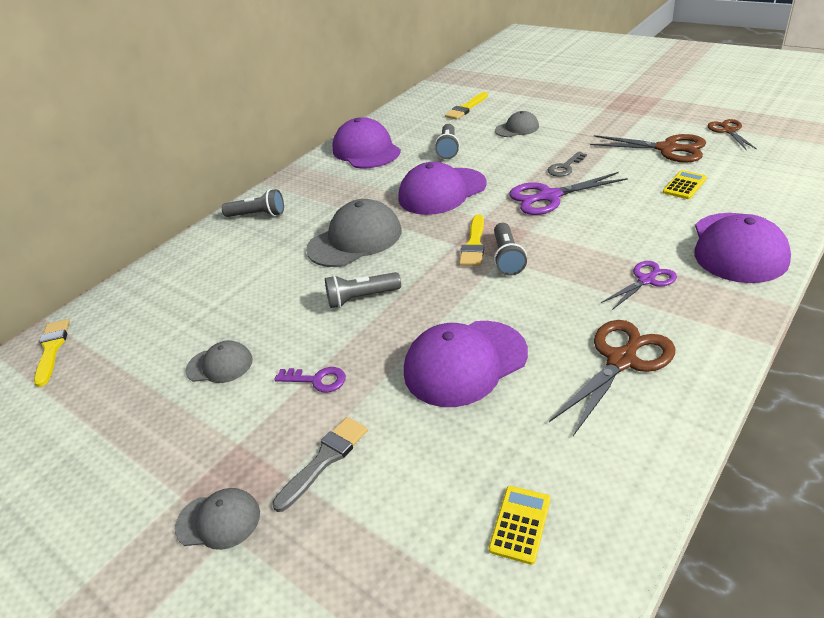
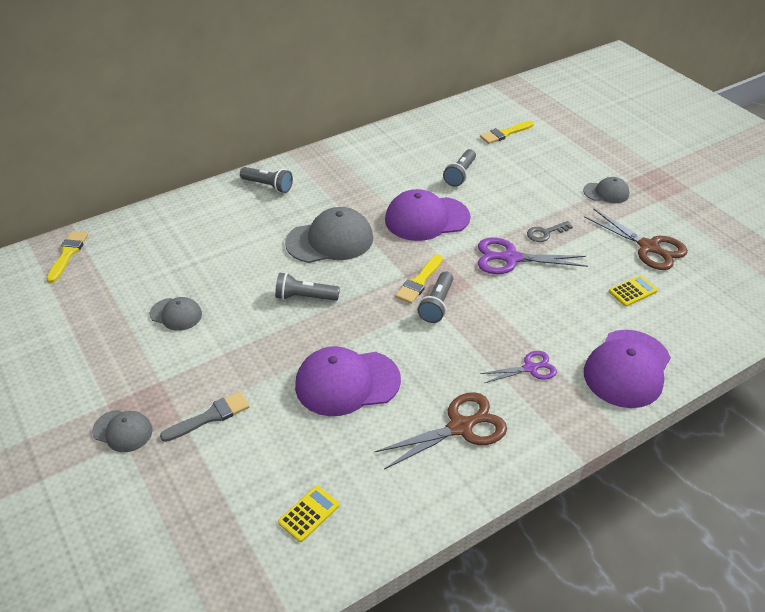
camera: 15 degrees right, 5 degrees up
purple key [274,367,346,393] -> none
purple cap [333,117,401,169] -> none
grey cap [495,111,539,137] -> grey cap moved to [583,177,629,203]
brown scissors [708,119,757,150] -> none

